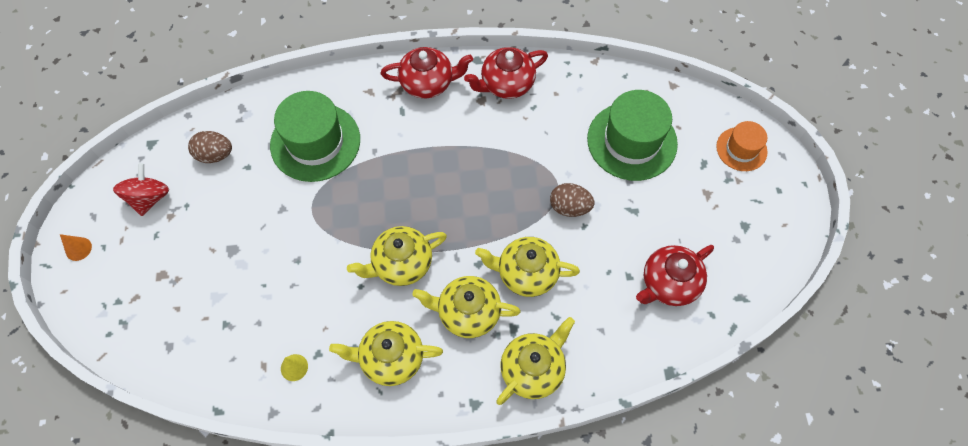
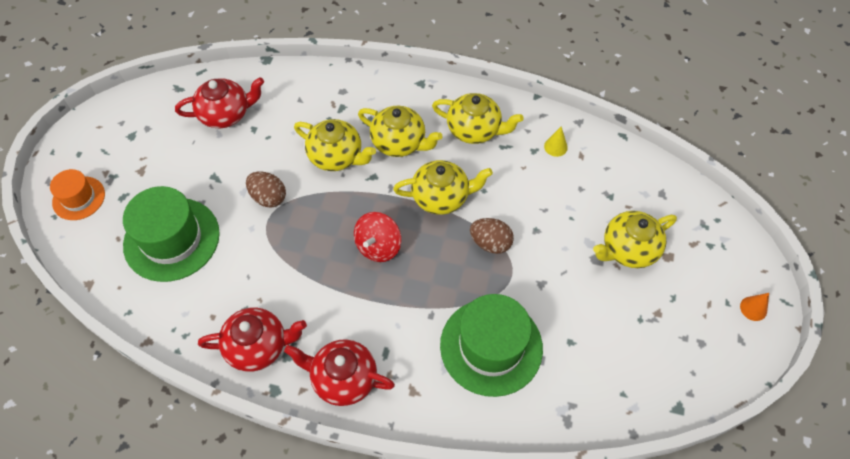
camera: 160 degrees left, 5 degrees down
red spinning top [113,163,169,216] -> red spinning top moved to [354,212,401,262]
brown egg [188,131,232,163] -> brown egg moved to [470,218,514,254]
yellow teapot [496,317,575,405] -> yellow teapot moved to [593,211,677,268]

